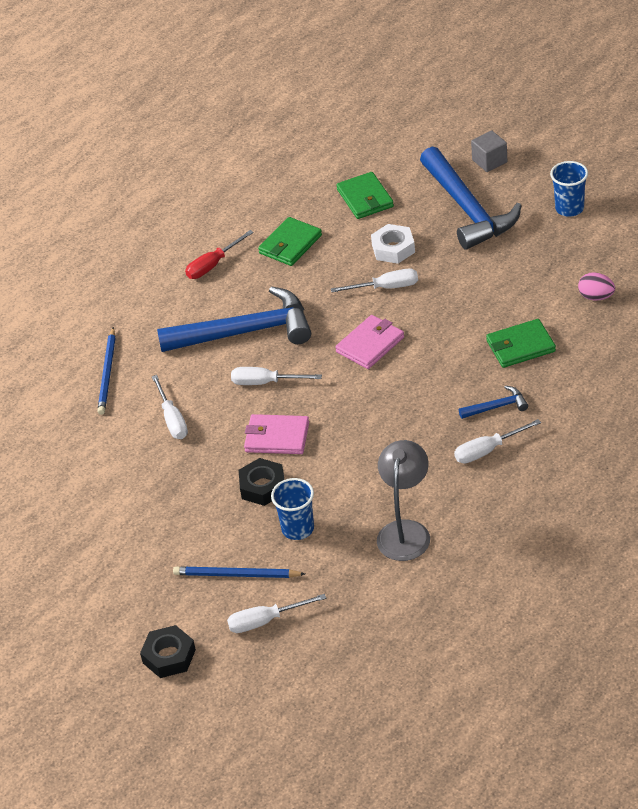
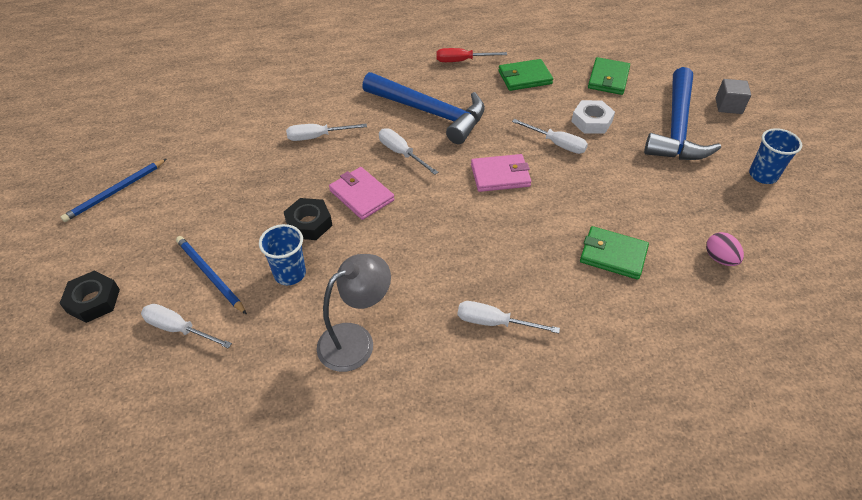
camera: 35 degrees right, 5 degrees up
blue pencil [97,327,115,415] -> blue pencil moved to [61,159,167,222]
white screwdriver [152,375,188,439] -> white screwdriver turned 60 degrees clockwise [286,124,367,141]
blue hammer [459,386,528,419] -> none

